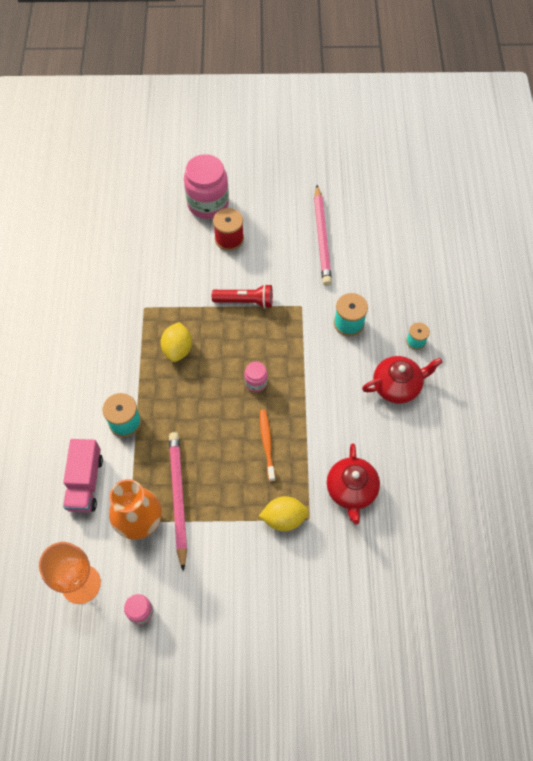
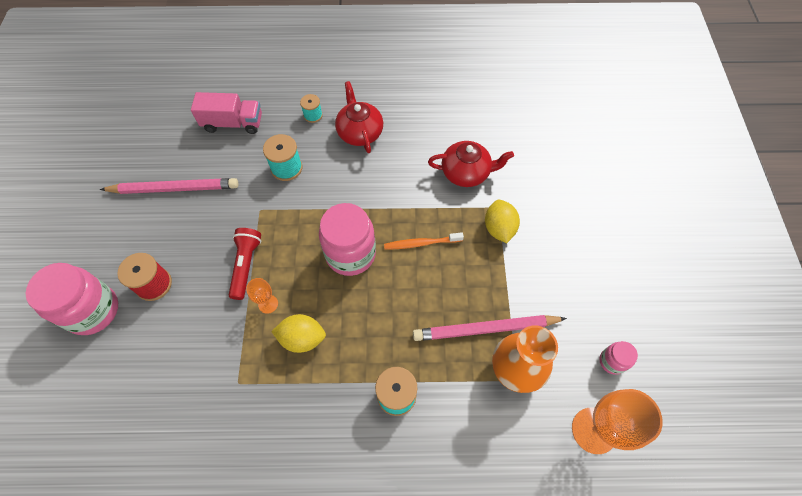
camera: 90 degrees left, 0 degrees up
pink truck [63,439,103,512] -> pink truck moved to [191,92,262,134]
pink jar [244,361,268,392] -> pink jar [319,203,376,276], size x2.08
none -> orange goblet [246,278,278,314]

